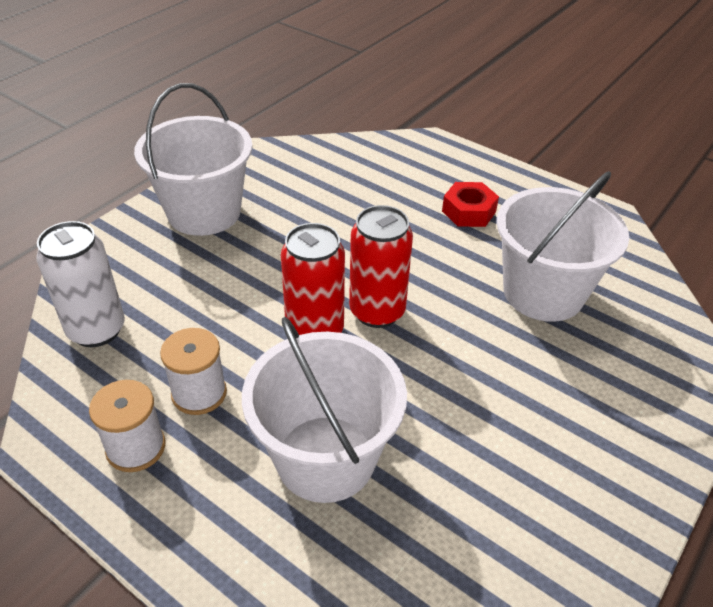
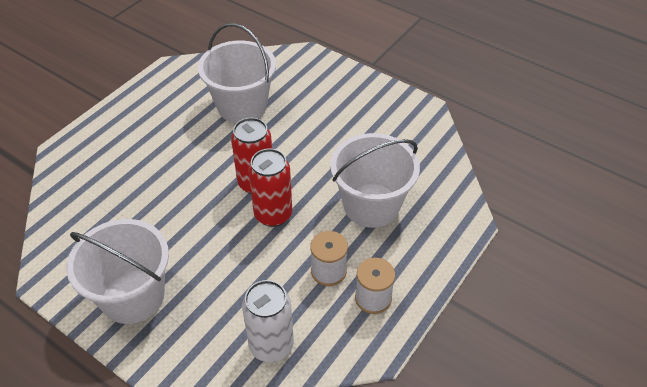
camera: 90 degrees left, 5 degrees up
red nut [442,182,499,227] -> none

